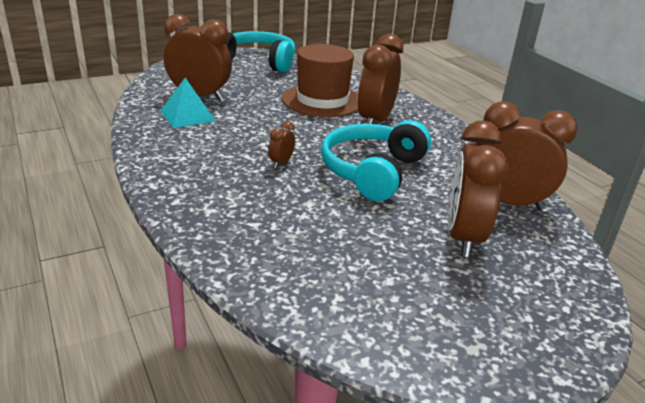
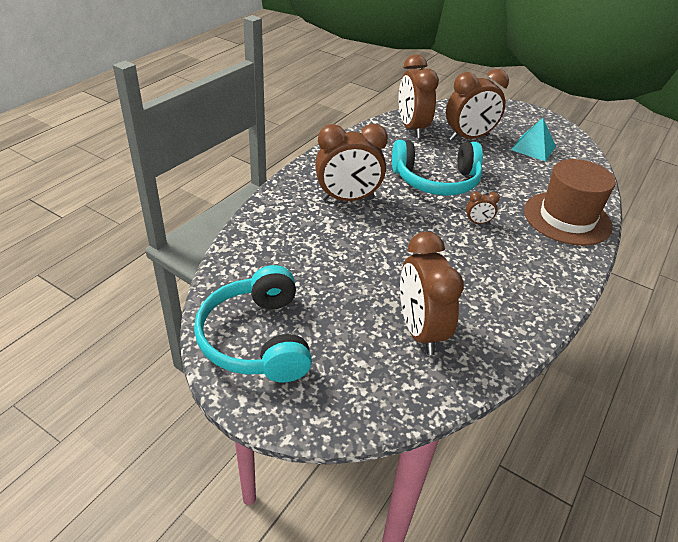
camera: 120 degrees left, 10 degrees up
turquoise pyramid [160,78,216,128] -> turquoise pyramid moved to [511,118,556,161]
brown hat [282,44,359,117] -> brown hat moved to [524,159,616,246]

